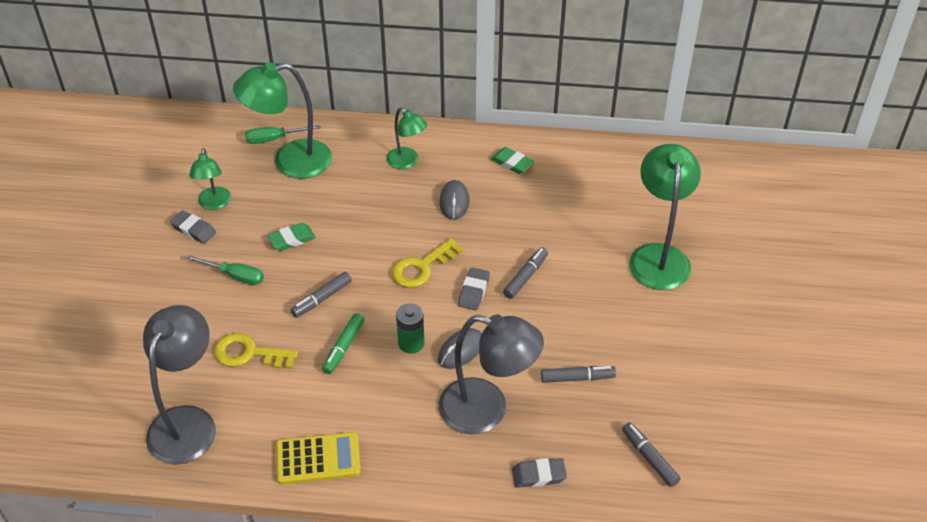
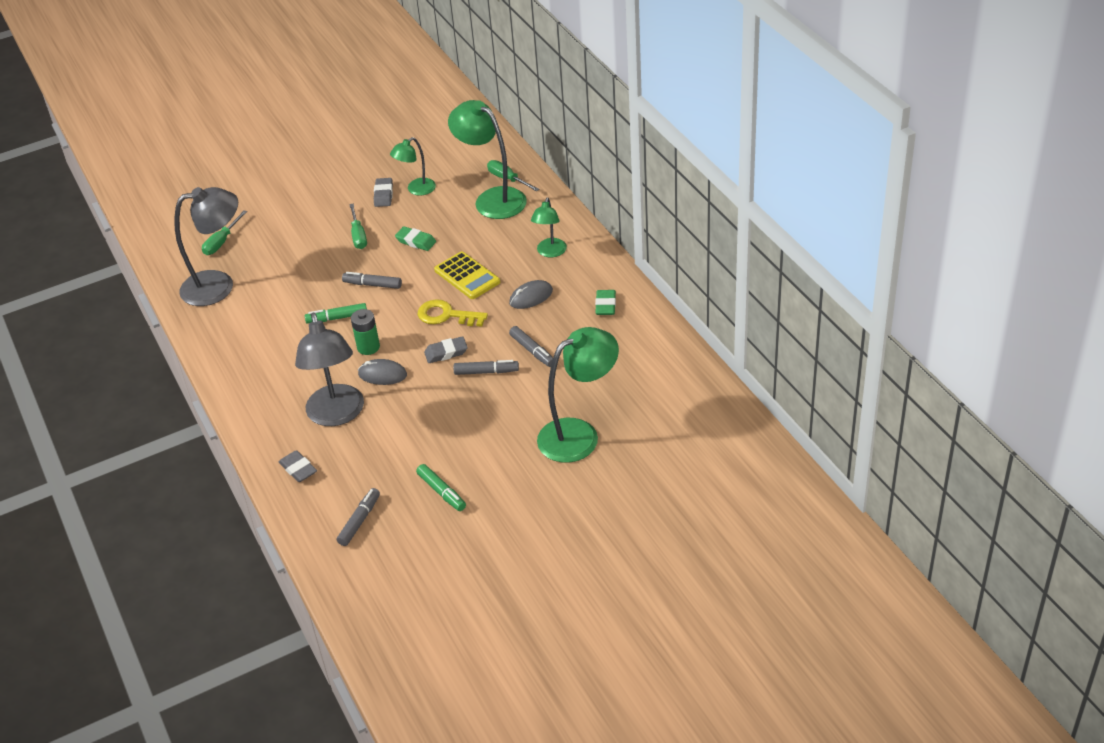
camera: 60 degrees right, 5 degrees down
yellow key [214,333,298,369] -> none
yellow calculator [276,432,361,484] -> yellow calculator moved to [434,251,500,299]
grey marker [541,366,616,383] -> grey marker moved to [509,326,553,367]
none -> green screwdriver [202,210,247,255]
none -> green marker [416,464,466,511]

